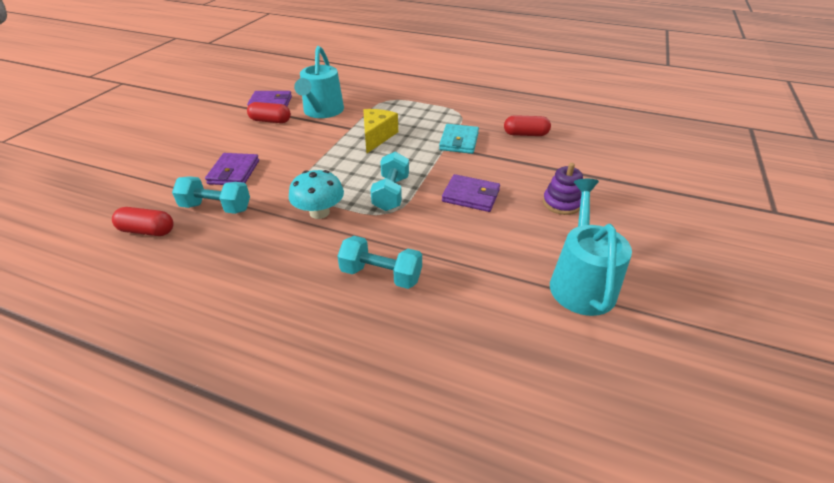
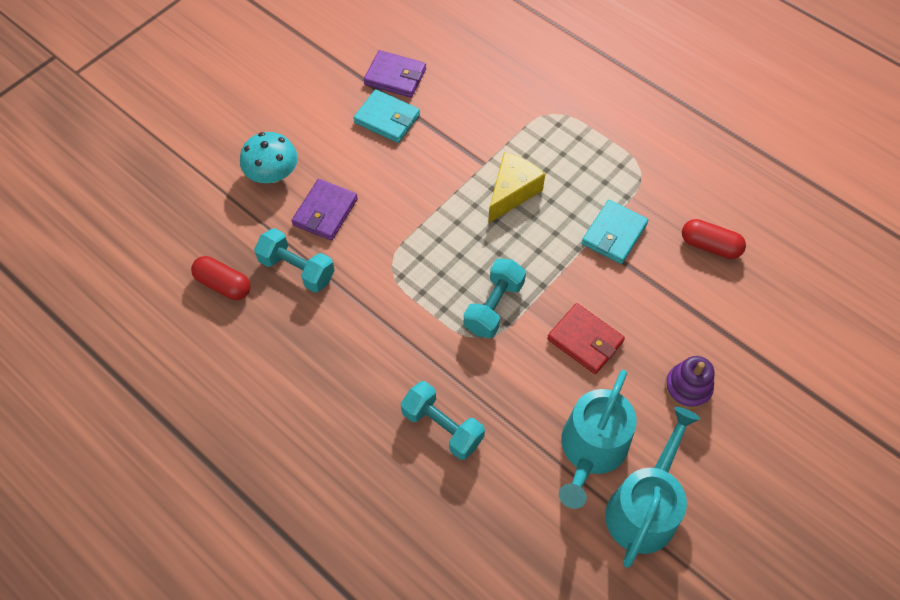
camera: 20 degrees right, 20 degrees up
red capsule [247,102,291,123] -> turquoise wallet [353,89,420,143]
turquoise mushroom [289,170,344,219] -> turquoise mushroom moved to [240,132,298,183]
turquoise watering can [294,46,344,118] -> turquoise watering can moved to [559,370,636,509]
purple wallet [442,174,500,212] -> red wallet [547,303,625,374]

